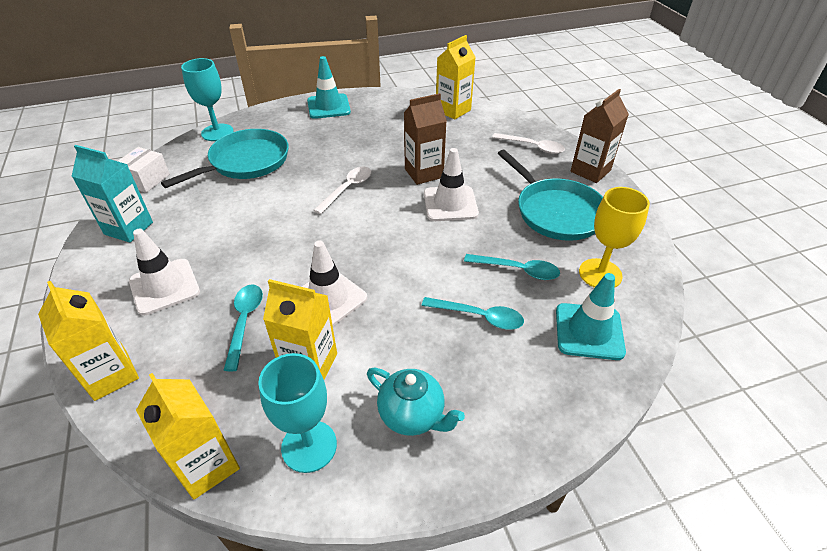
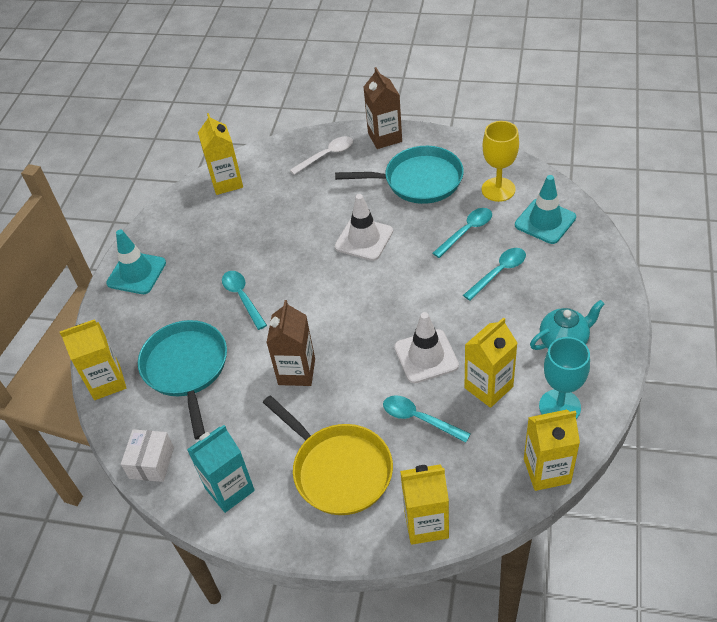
camera: 55 degrees left, 5 degrees up
white box [118,147,170,193] -> white box turned 45 degrees clockwise [121,429,174,482]
white traffic cone [129,228,200,315] -> yellow pan [263,396,393,515]
turquoise goblet [181,58,234,141] -> yellow carton [60,319,126,400]
white spoon [313,167,371,214] -> none
brown carton [404,93,447,185] -> brown carton moved to [266,300,315,386]
none -> turquoise spoon [222,271,267,330]

